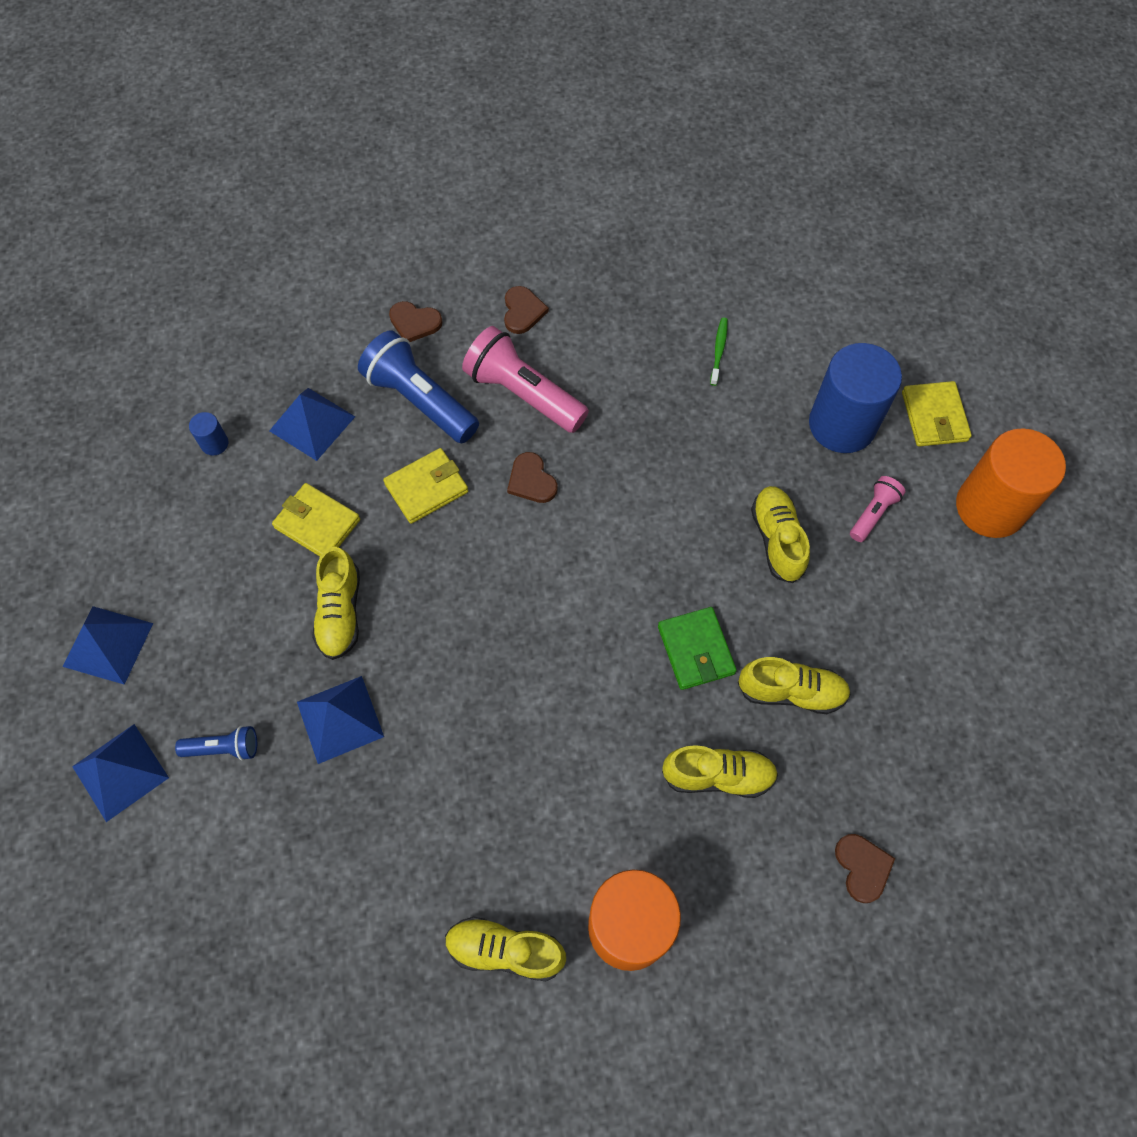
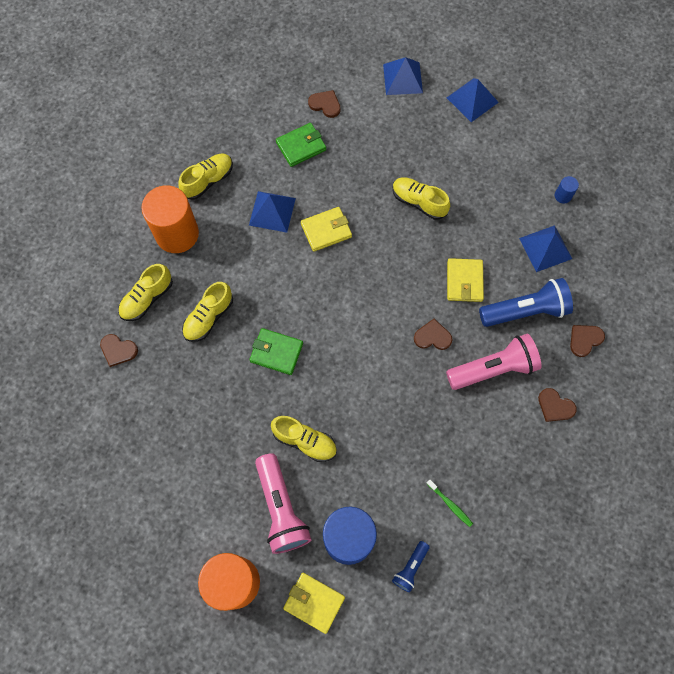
camera: 125 degrees right, 5 degrees up
blue flashlight [175,726,257,761] -> blue flashlight moved to [392,541,430,593]
yellow wallet [272,483,360,556] -> yellow wallet moved to [301,207,352,252]
blue pyramid [297,676,384,764] -> blue pyramid moved to [249,191,296,233]
yellow shoe [738,657,851,714] -> yellow shoe moved to [118,264,173,321]
pink flashlight [850,476,906,542] -> pink flashlight [255,453,311,554], size x1.95
none -> green wallet [276,123,326,167]
none -> brown heart [308,90,340,118]

